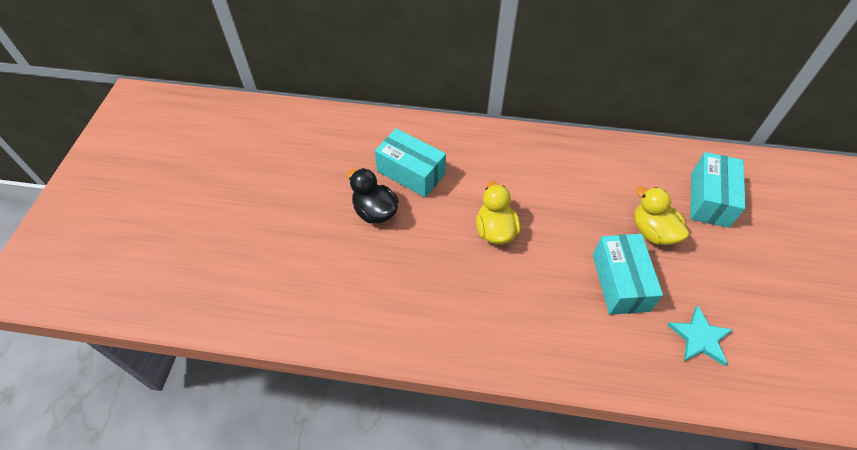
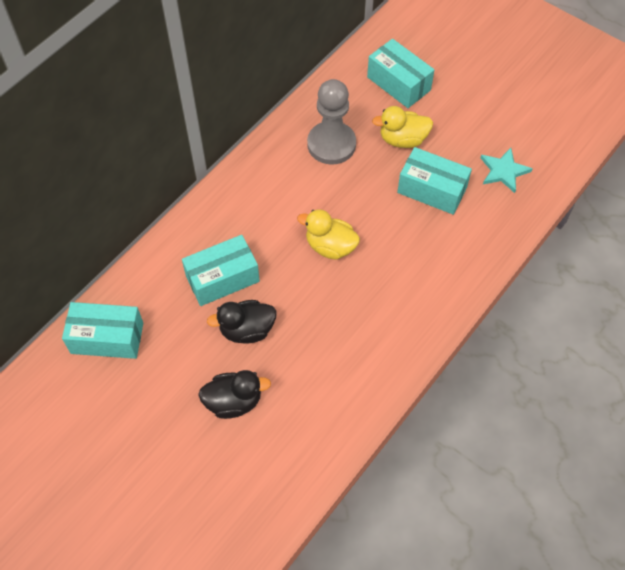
camera: 60 degrees left, 5 degrees up
none -> turquoise box [62,302,143,359]
none -> black duck [198,370,271,419]
none -> grey pawn [307,79,356,165]

